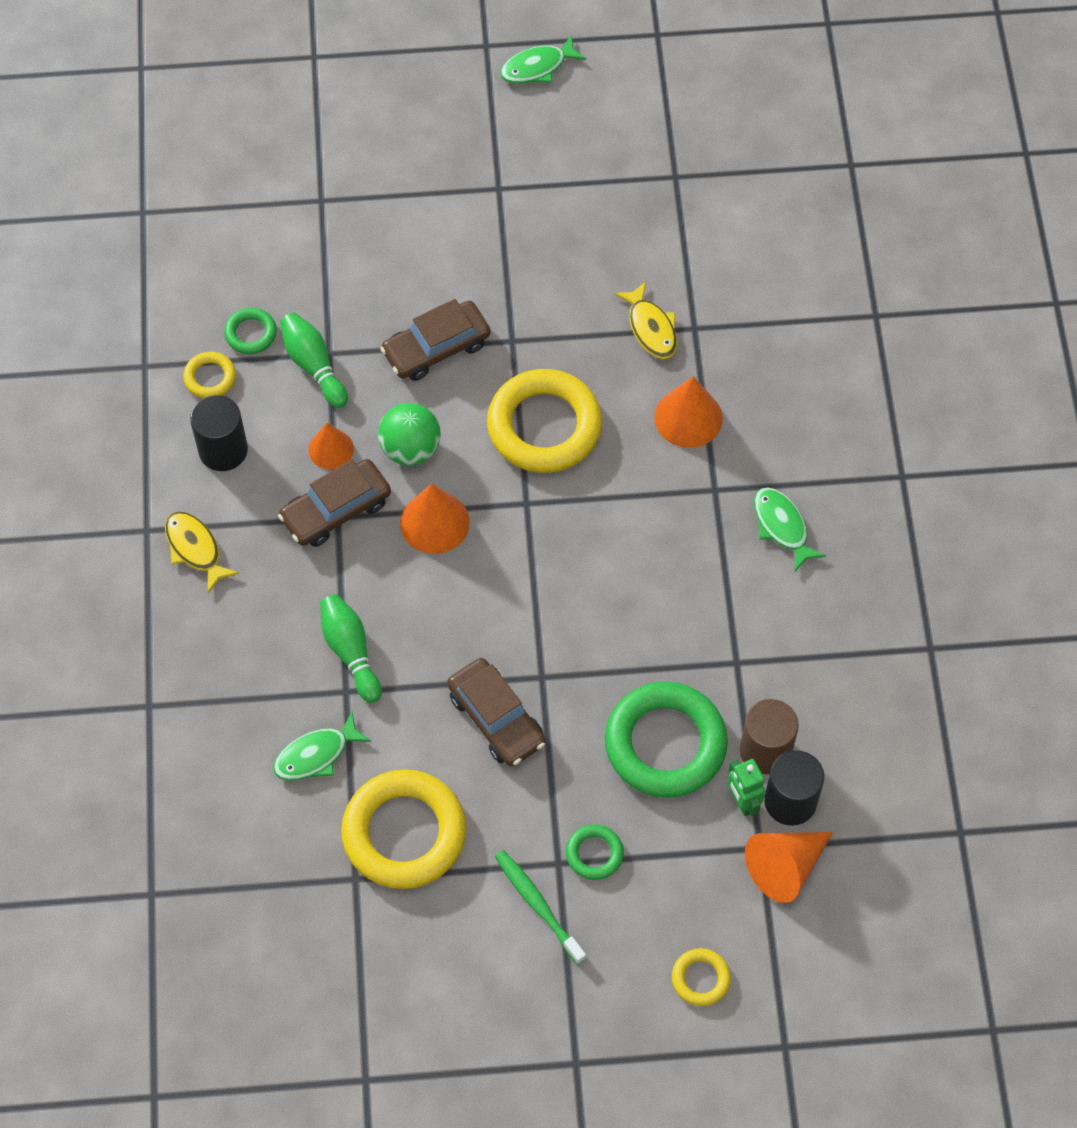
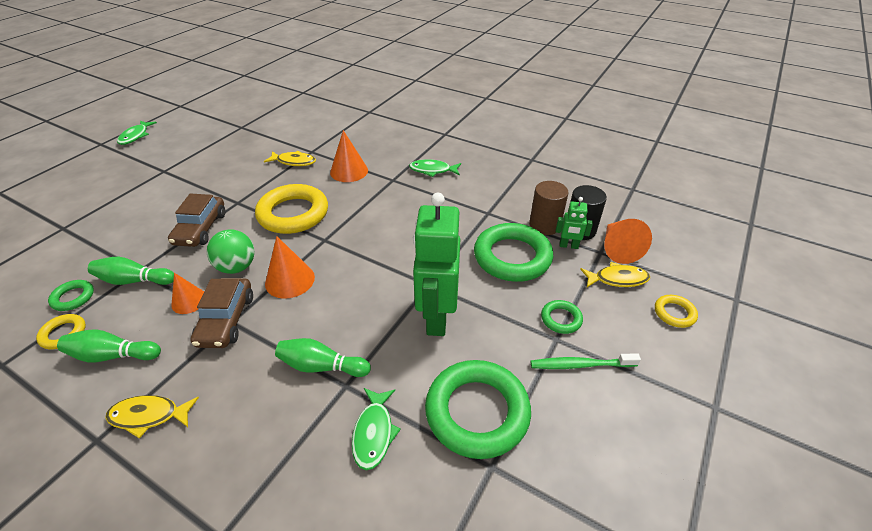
camera: 55 degrees left, 20 degrees down
black cylinder [190,395,248,471] -> green bowling pin [57,329,161,362]
yellow ring [341,769,466,889] -> green ring [425,360,531,459]
brown car [447,658,546,767] -> green robot [413,193,460,336]
none -> yellow fish [580,262,650,287]

